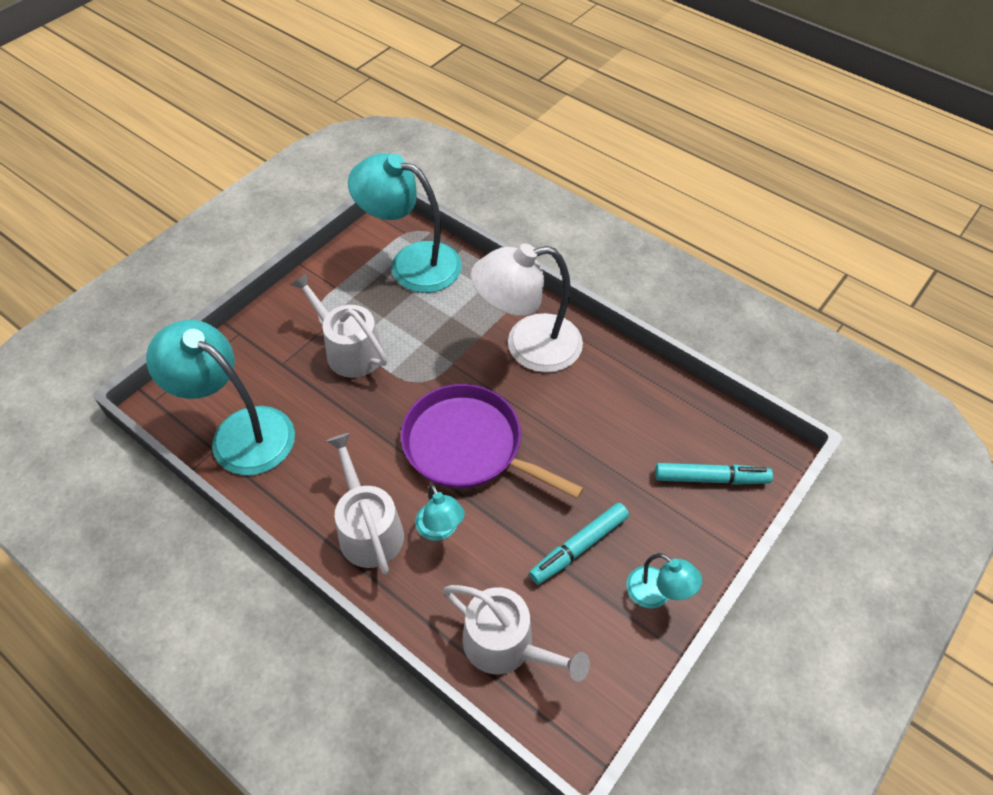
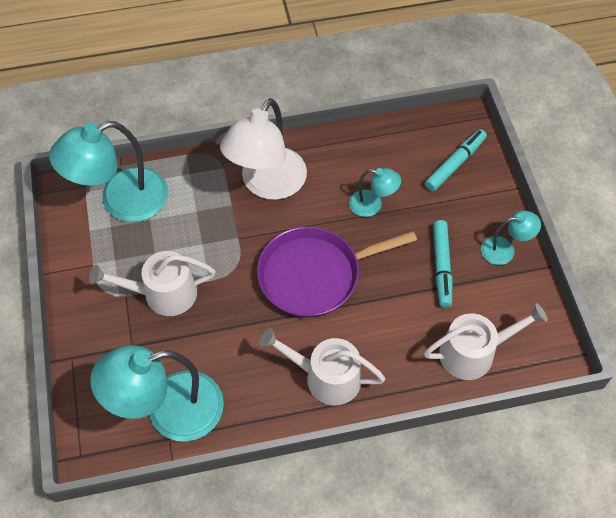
camera: 50 degrees left, 5 degrees up
turquoise lamp [415,484,465,541] -> turquoise lamp moved to [349,168,401,217]

